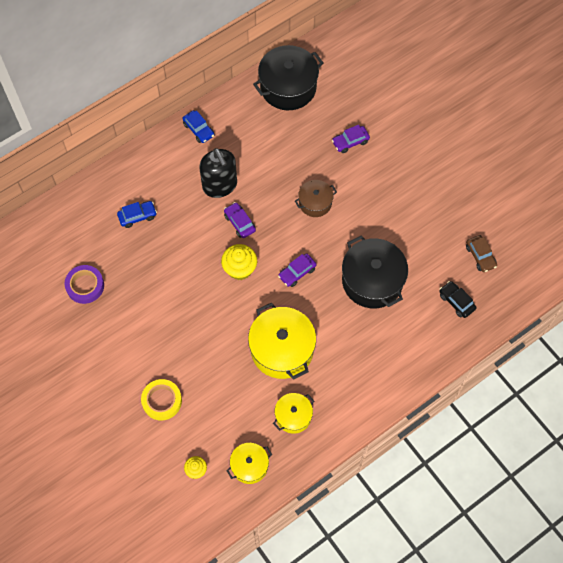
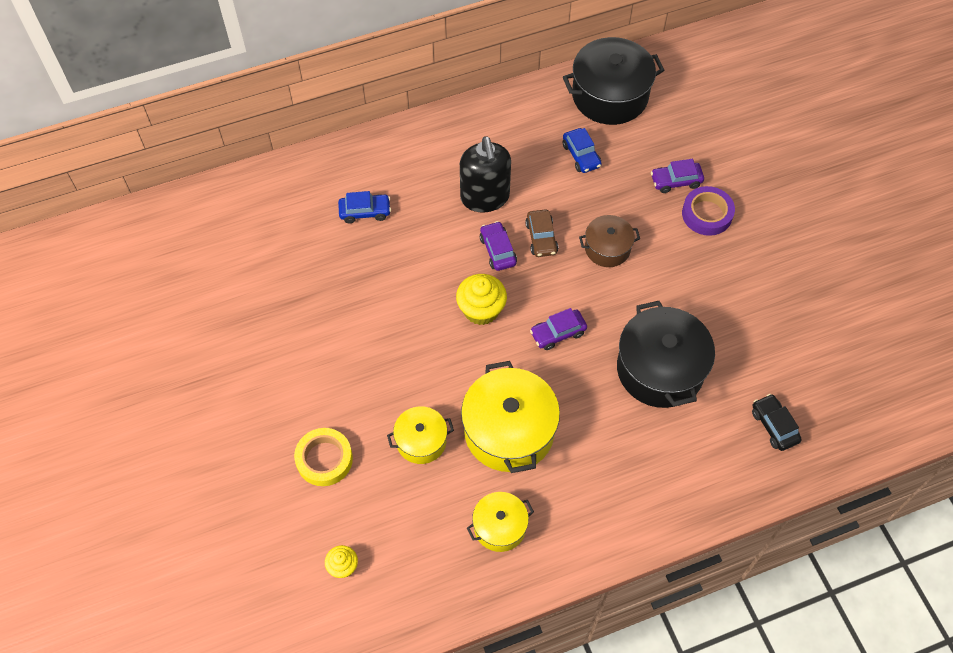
camera: 15 degrees right, 5 degrees down
purple tape [64,265,104,304] -> purple tape moved to [682,186,735,236]
blue car [182,110,214,143] -> blue car moved to [563,128,602,173]
yellow pot [226,443,272,484] -> yellow pot moved to [387,406,454,464]
brown car [466,235,497,272] -> brown car moved to [525,209,558,257]

